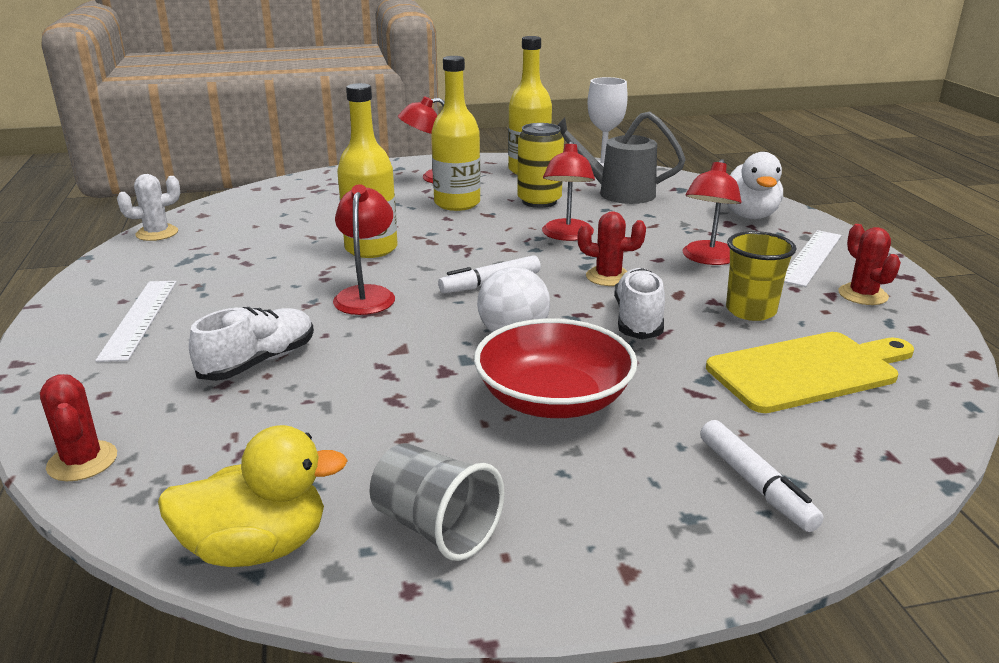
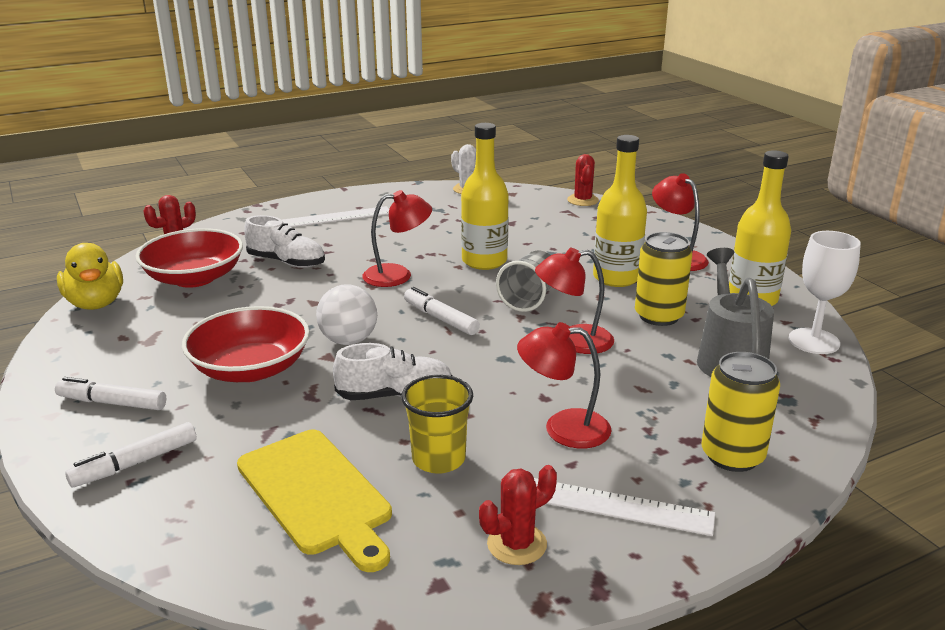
camera: 75 degrees right, 0 degrees up
grey cup [370,443,504,561] -> grey cup moved to [496,250,551,312]
red cactus [578,211,646,286] -> red cactus moved to [567,154,599,206]
white duck [727,152,783,219] -> yellow can [702,352,780,472]
none -> white marker [55,377,166,410]
none -> red bowl [135,228,243,288]

